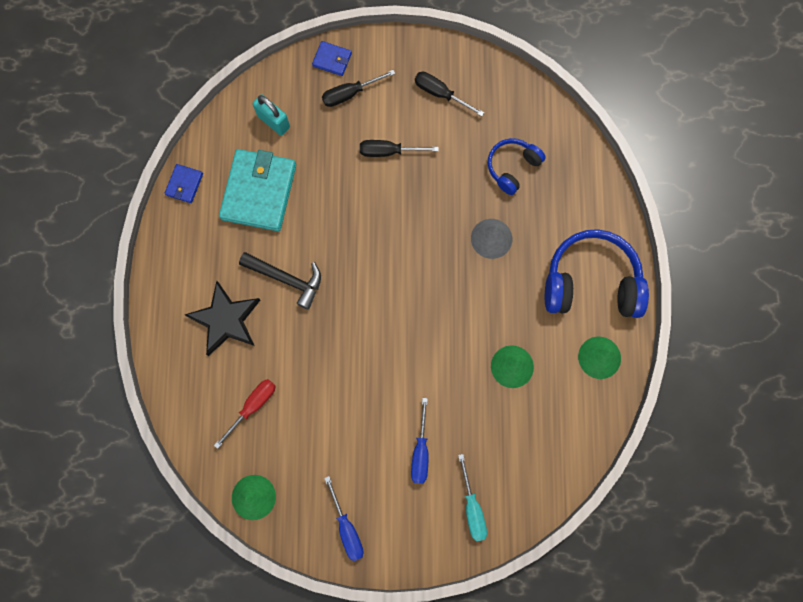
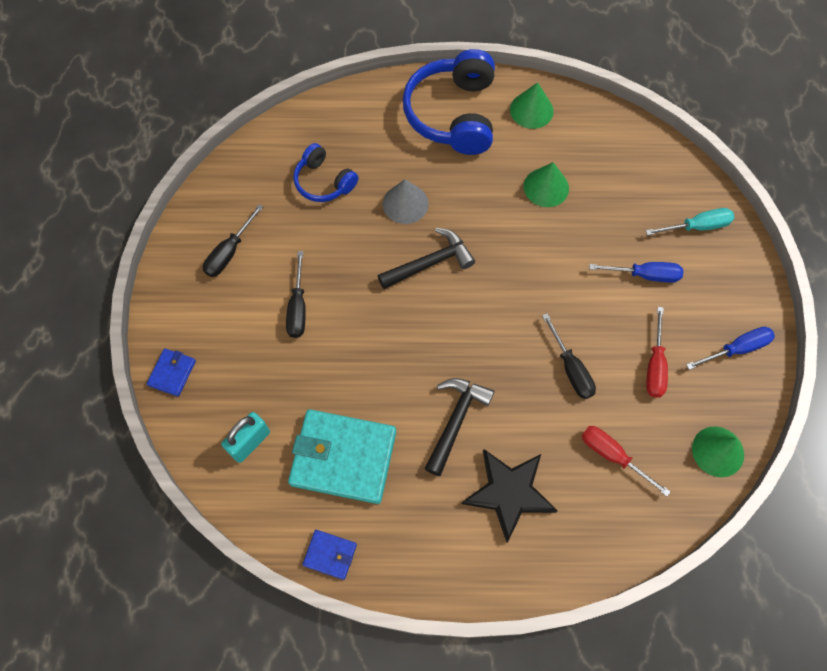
camera: 90 degrees left, 10 degrees down
black screwdriver [322,70,395,107] -> black screwdriver moved to [542,313,596,399]
none -> black hammer [378,228,475,289]
none -> red screwdriver [646,307,668,398]

